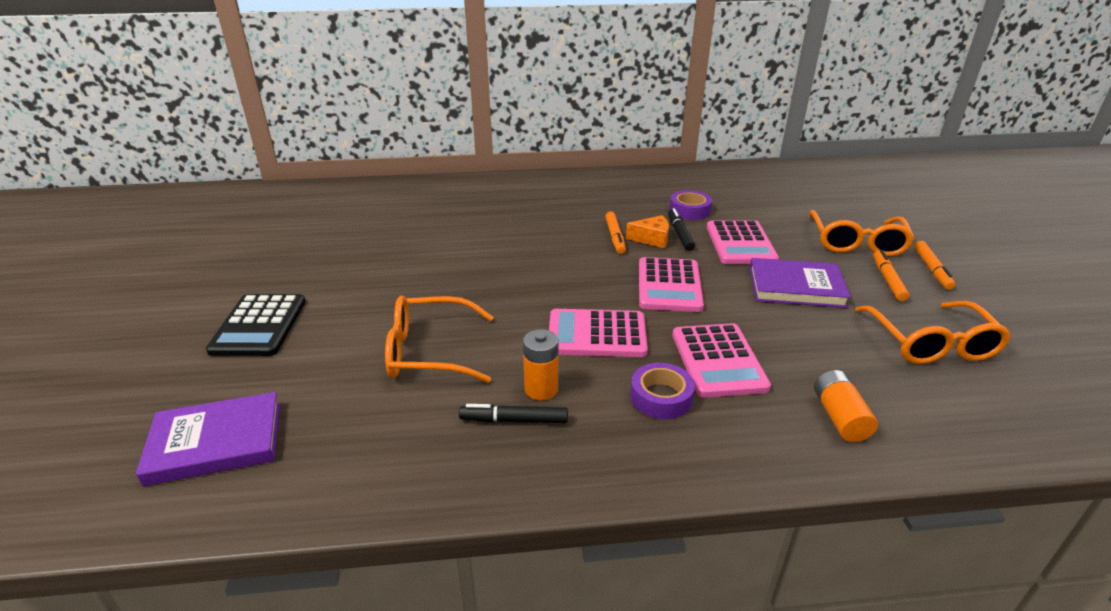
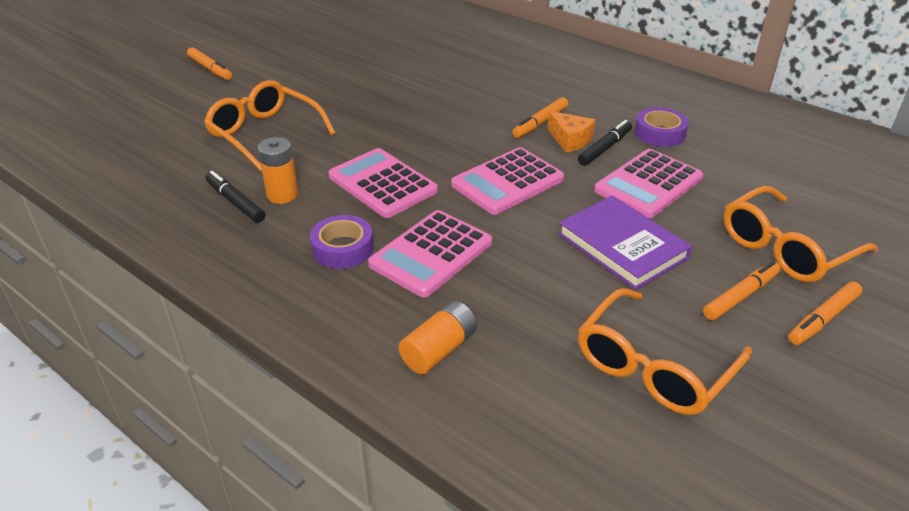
camera: 45 degrees right, 5 degrees up
purple book [136,392,280,486] -> none
black calculator [206,294,306,356] -> orange marker [187,47,232,80]

